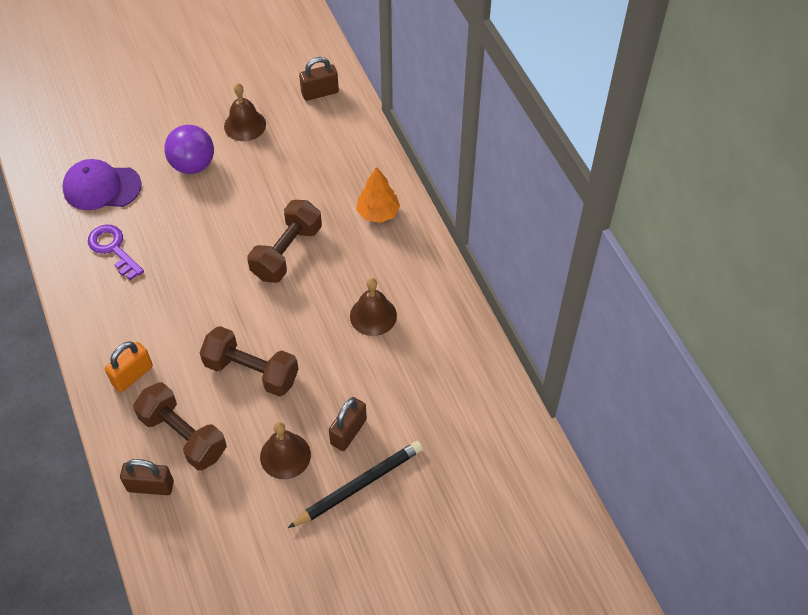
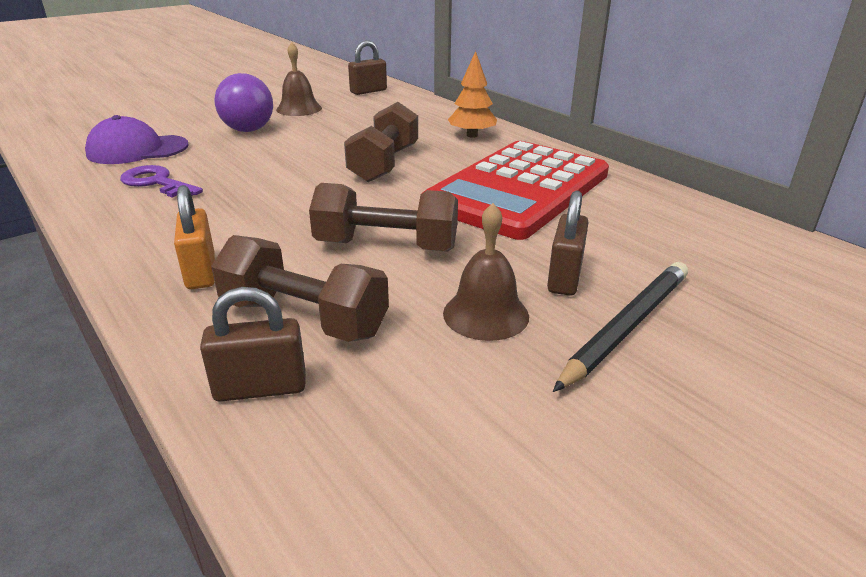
camera: 15 degrees left, 25 degrees down
orange padlock [105,341,153,392] -> orange padlock turned 45 degrees counterclockwise [174,185,215,289]
brown bell [350,278,397,336] -> red calculator [421,141,609,240]

